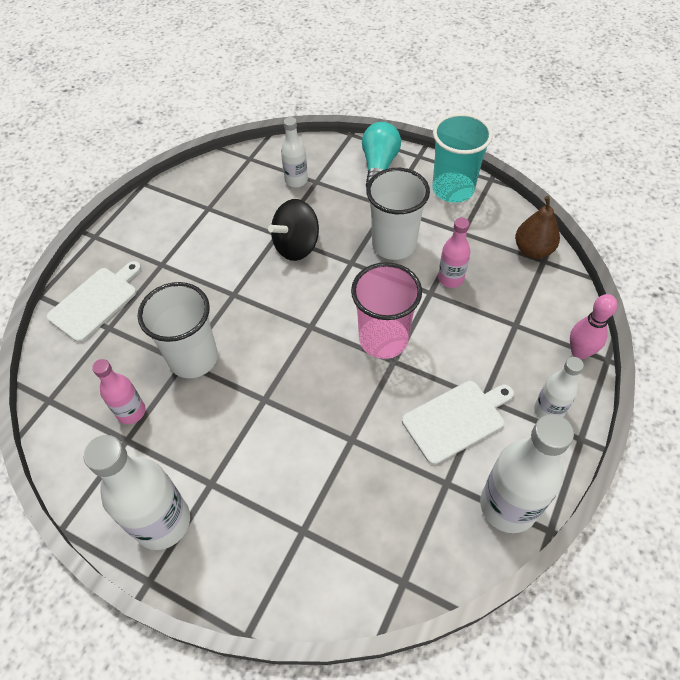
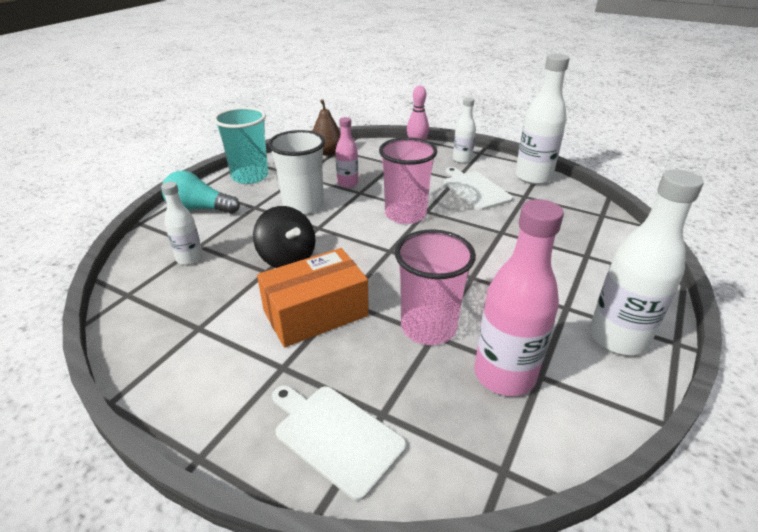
camera: 90 degrees left, 20 degrees down
pink bottle [92,359,145,424] -> pink bottle [474,199,564,396], size x1.78
white cup [138,282,218,378] -> pink cup [395,230,476,345]
none -> orange box [257,248,369,347]

